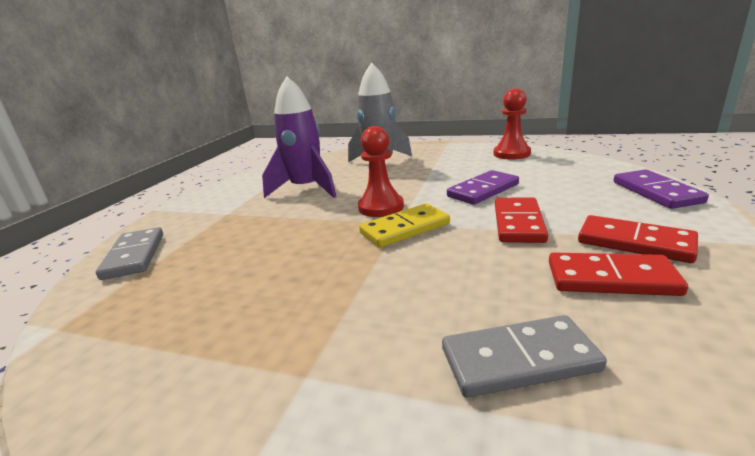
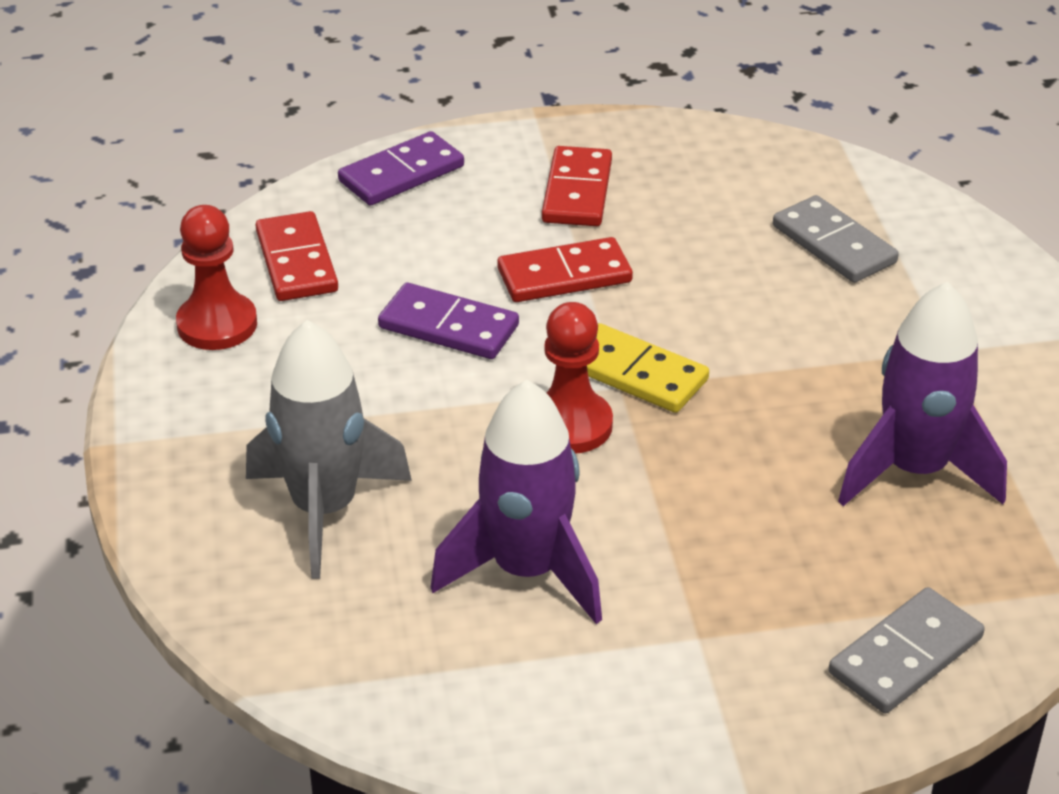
camera: 120 degrees left, 15 degrees up
red domino [549,252,688,296] -> red domino moved to [256,211,338,301]
none -> purple rocket [838,282,1007,506]

